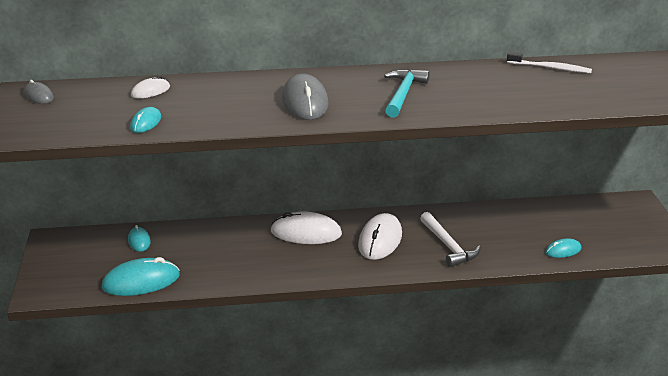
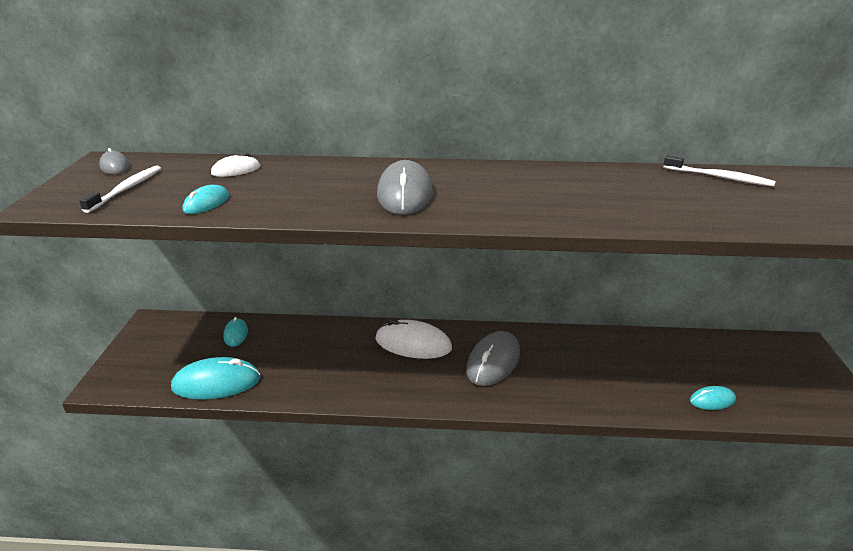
camera: 10 degrees right, 0 degrees up
white mouse [358,213,402,260] -> grey mouse [466,331,520,386]
turquoise hammer [384,69,430,118] -> none
white hammer [420,212,480,267] -> none
none -> white toothbrush [79,166,161,213]

